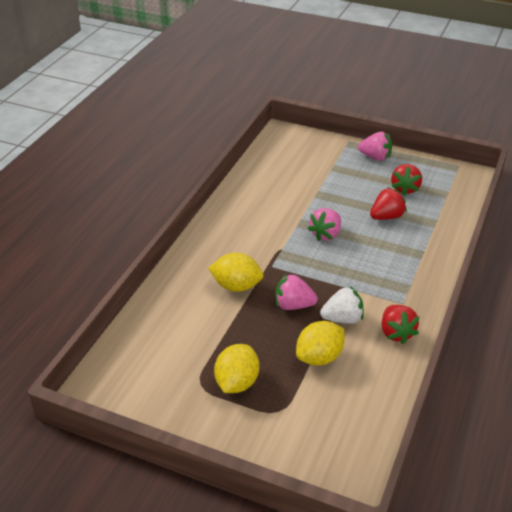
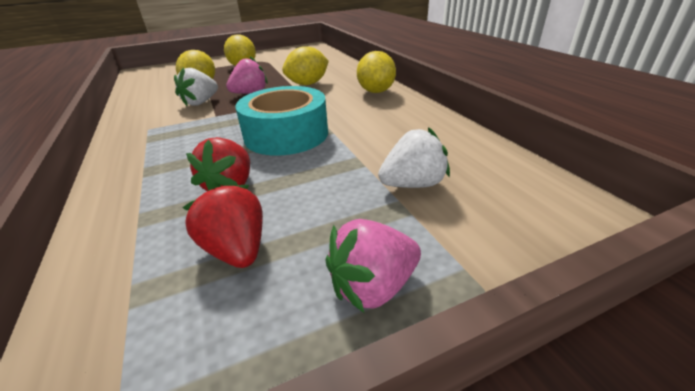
camera: 135 degrees right, 5 degrees down
pink strawberry [308,208,341,241] -> turquoise tape [235,86,328,156]
red strawberry [382,305,419,344] -> none
none -> yellow lemon [357,51,396,93]
none -> white strawberry [378,127,450,188]

